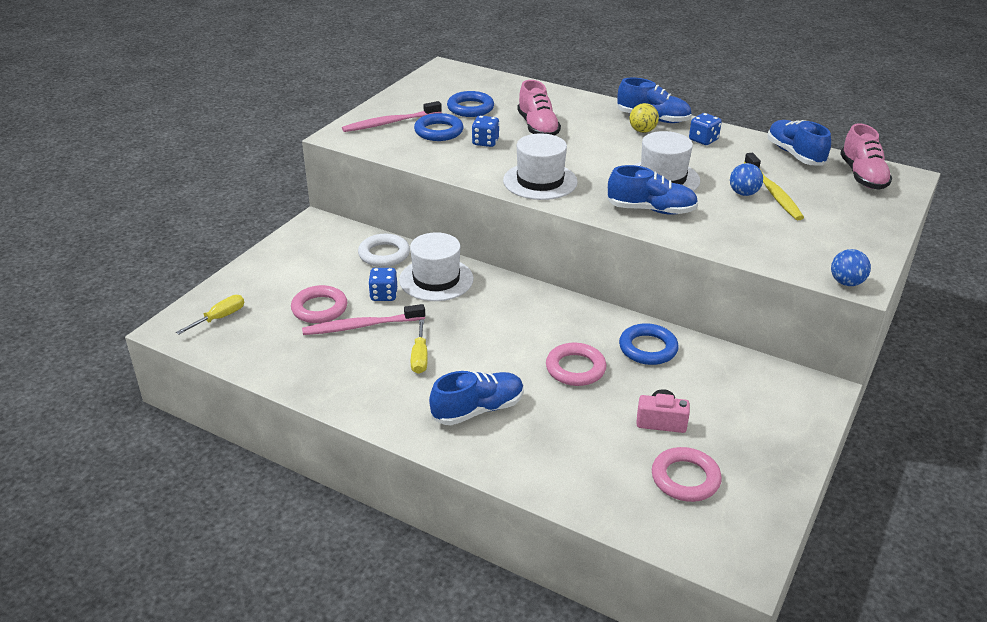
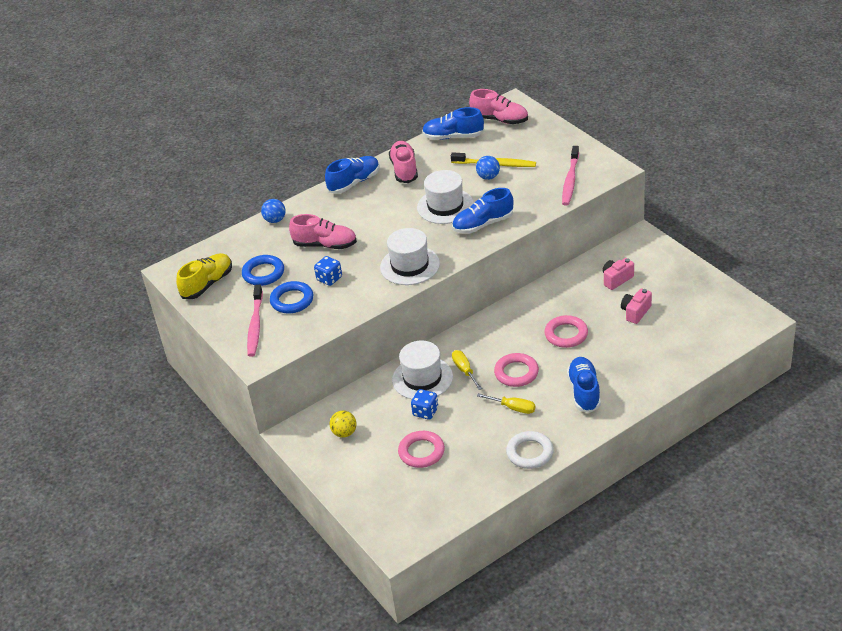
camera: 60 degrees left, 5 degrees up
yellow screwdriver [176,295,244,335] -> yellow screwdriver moved to [452,350,482,390]
pink toothbrush [302,304,425,335] -> pink toothbrush moved to [562,146,579,206]
white ring [358,234,410,267] -> white ring moved to [506,431,554,469]
blue shoe [607,165,698,215] -> blue shoe turned 150 degrees counterclockwise [452,188,513,234]
blue ring [619,323,679,365] -> none
yellow ball [629,103,659,133] -> yellow ball moved to [329,410,357,438]
pink ring [652,447,722,502] -> pink ring moved to [494,353,539,387]
blue dice [689,113,722,145] -> pink shoe [389,141,418,183]
blue ball [831,249,871,286] -> blue ball moved to [261,199,286,223]
none -> yellow shoe [176,253,232,299]
none -> pink camera [602,258,634,290]

